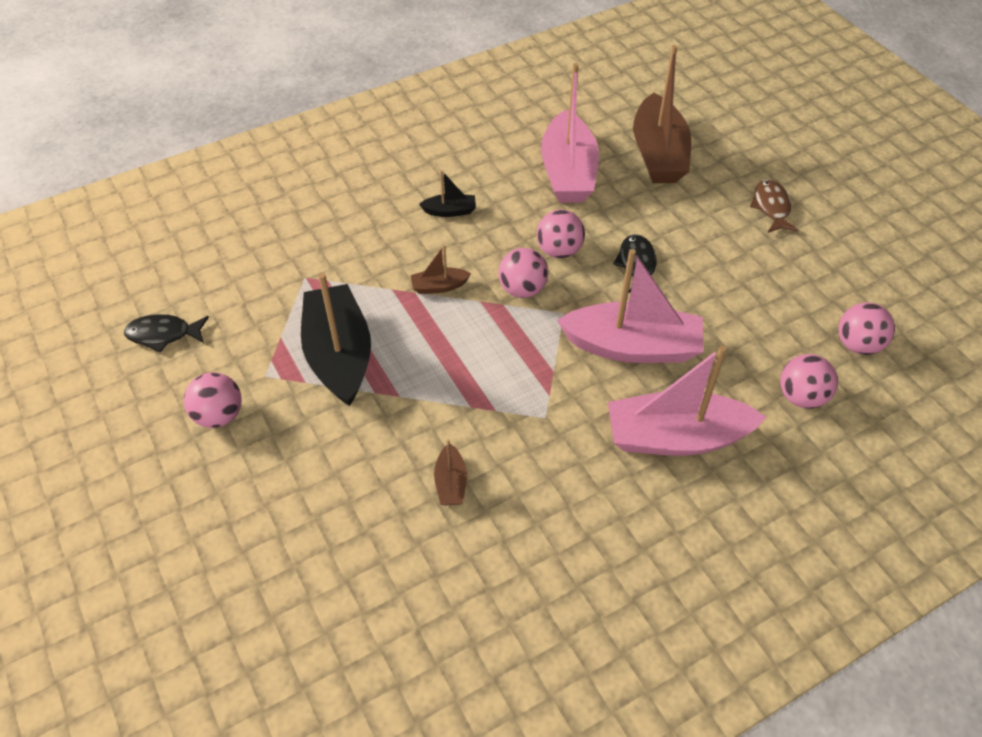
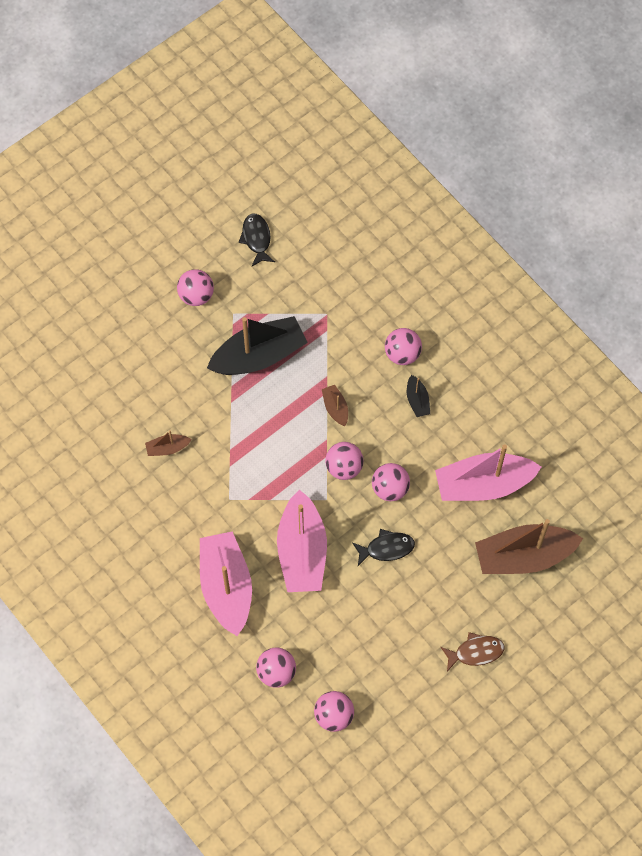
camera: 80 degrees right, 15 degrees up
none -> pink ball [385,328,422,365]

